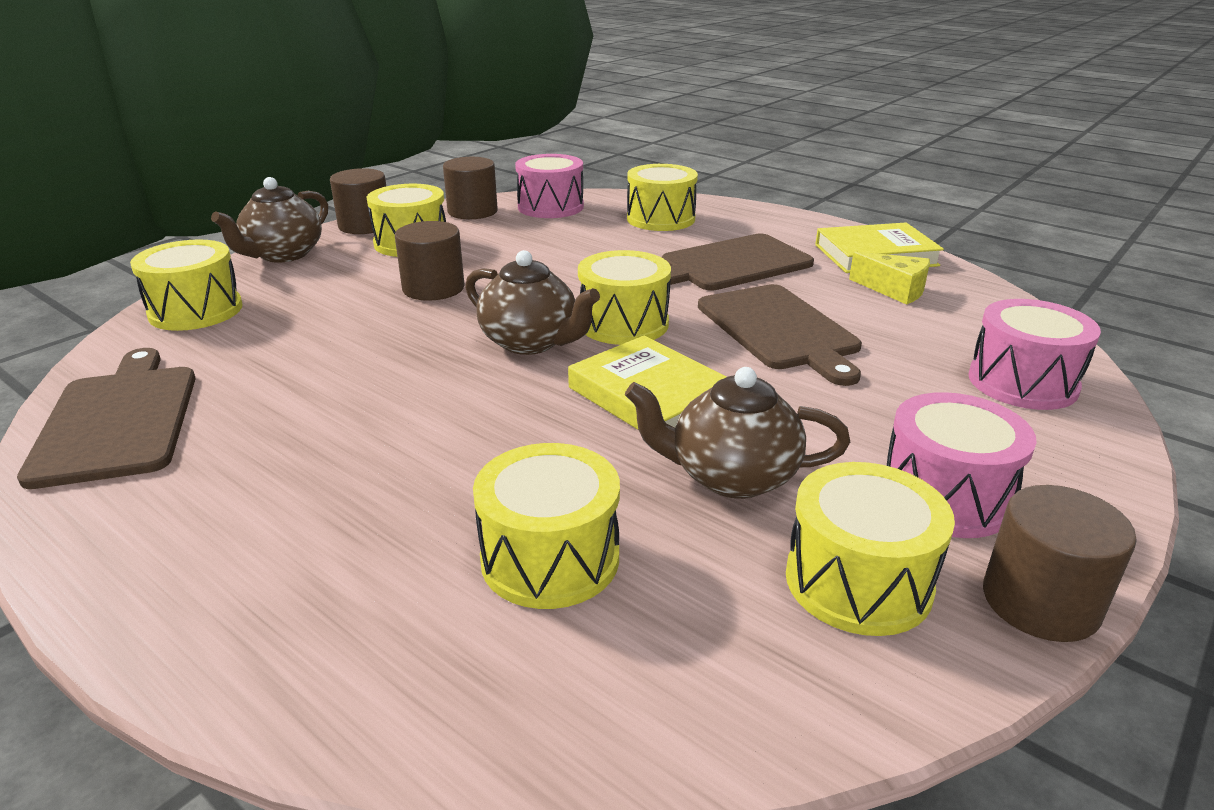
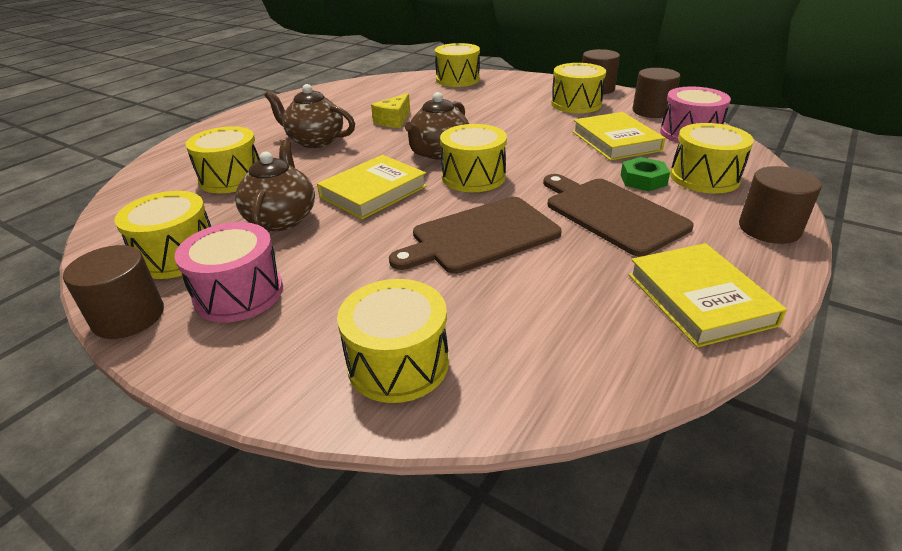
camera: 85 degrees right, 5 degrees up
brown cutting board [17,348,195,489] -> none
brown teapot [211,177,328,263] -> brown teapot moved to [265,84,355,148]
brown cylinder [395,221,465,300] -> brown cylinder moved to [739,166,822,244]
yellow cheese [849,251,930,305] -> yellow cheese moved to [371,93,410,128]
pink drum [968,299,1101,410] -> yellow drum [337,279,449,403]
none -> yellow book [572,112,665,161]
none -> green nut [621,157,670,191]

